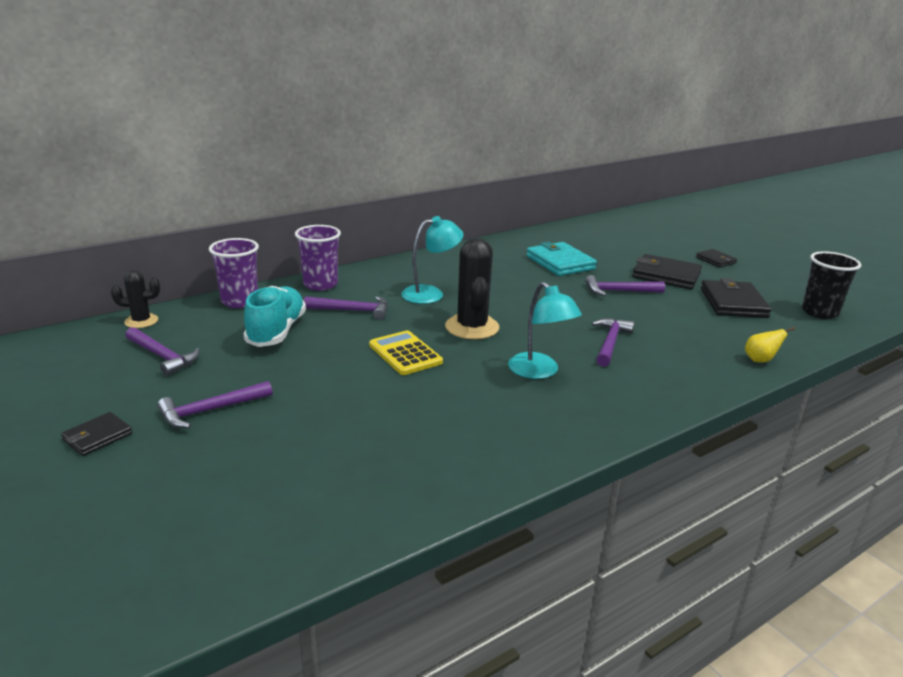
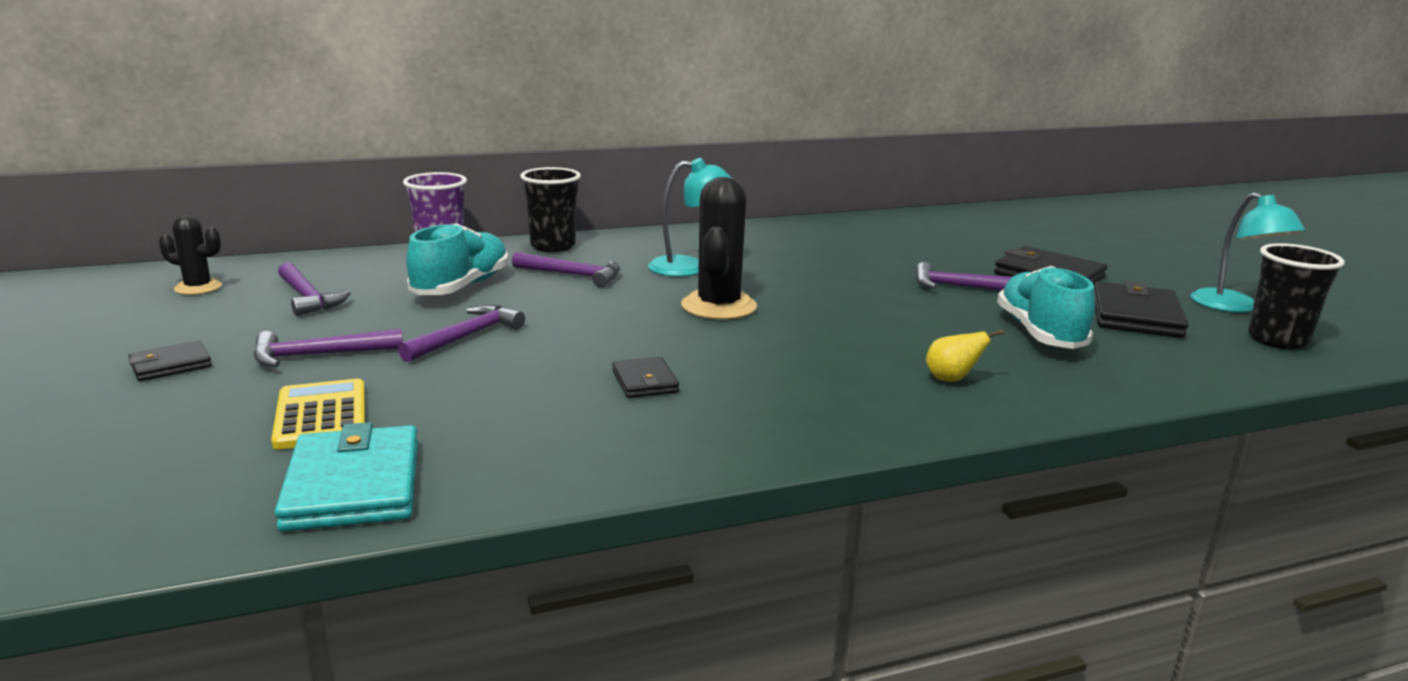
camera: 15 degrees right, 5 degrees down
black cactus [111,270,160,328] -> black cactus moved to [159,215,222,295]
purple cup [295,225,341,291] -> black cup [520,167,581,252]
yellow calculator [369,330,443,375] -> yellow calculator moved to [271,379,365,450]
turquoise lamp [508,282,582,379] -> turquoise lamp moved to [1191,192,1305,312]
turquoise wallet [526,242,597,276] -> turquoise wallet moved to [275,422,418,532]
purple hammer [591,318,634,367] -> purple hammer moved to [398,305,525,362]
black wallet [696,249,737,267] -> black wallet moved to [612,357,679,398]
yellow pear [745,327,795,363] -> yellow pear moved to [926,329,1004,381]
none -> turquoise shoe [997,266,1095,349]

